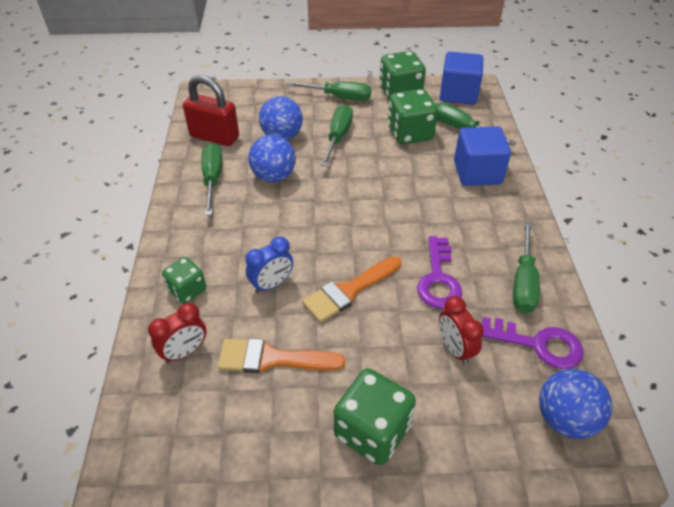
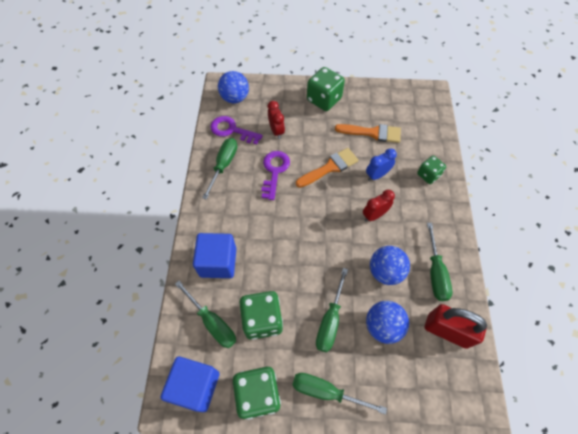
camera: 175 degrees left, 15 degrees up
red clock [148,303,206,363] -> red clock moved to [363,190,395,222]

